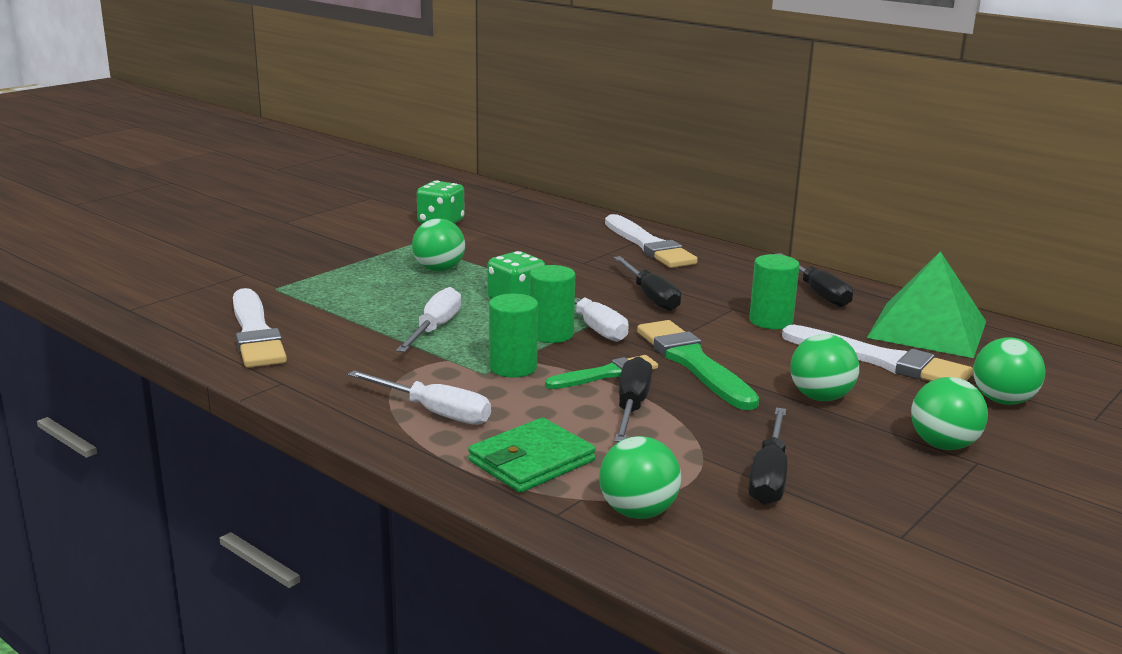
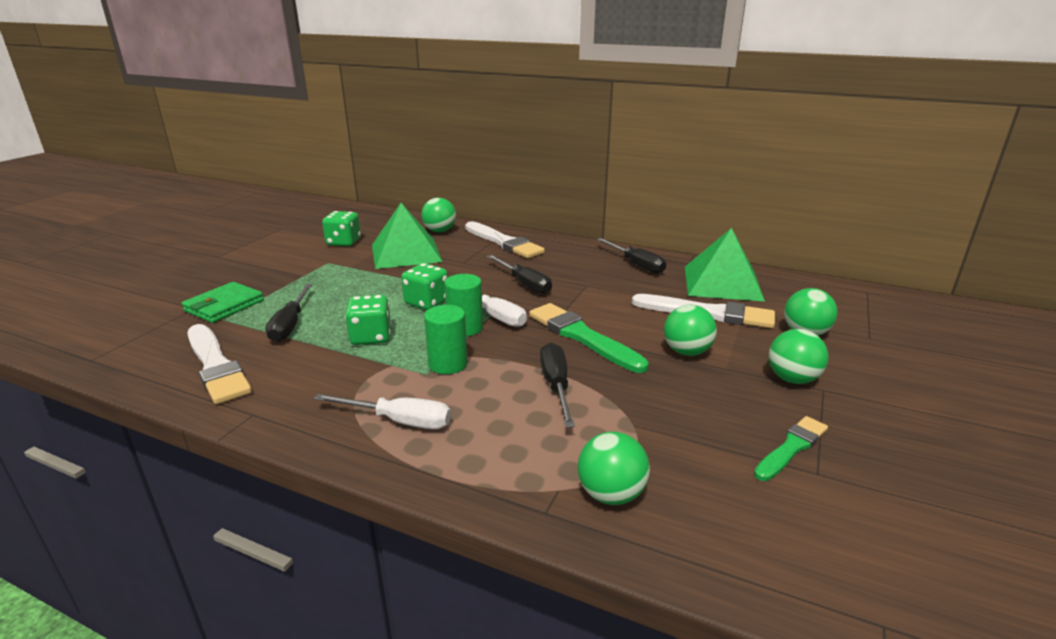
camera: 15 degrees left, 5 degrees up
white screwdriver [396,287,461,352] -> green dice [345,295,391,345]
green ball [412,218,465,272] -> green ball moved to [421,198,456,232]
green wallet [468,418,596,493] -> green wallet moved to [181,282,264,323]
green brush [545,355,658,389] -> green brush moved to [754,416,828,481]
black screwdriver [748,407,787,505] -> black screwdriver moved to [265,284,312,342]
green cylinder [749,254,800,329] -> none
none -> green pyramid [372,203,442,269]

